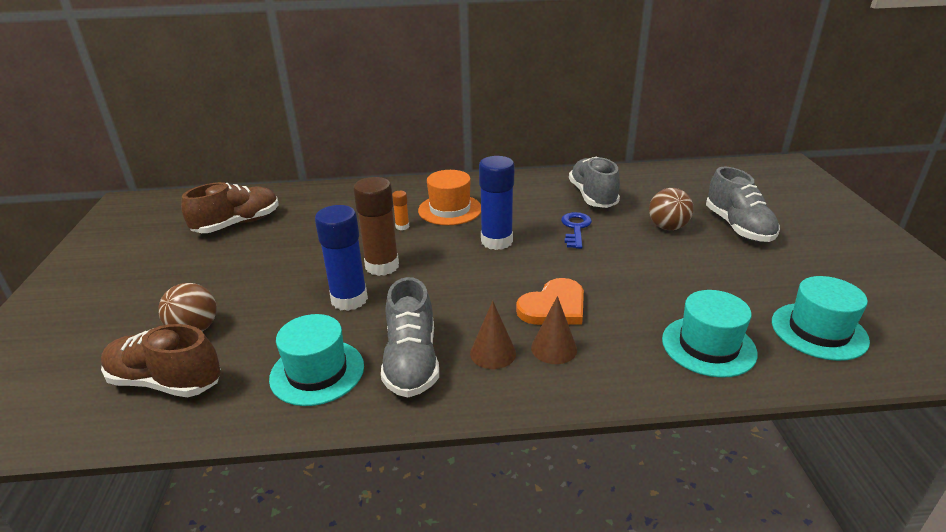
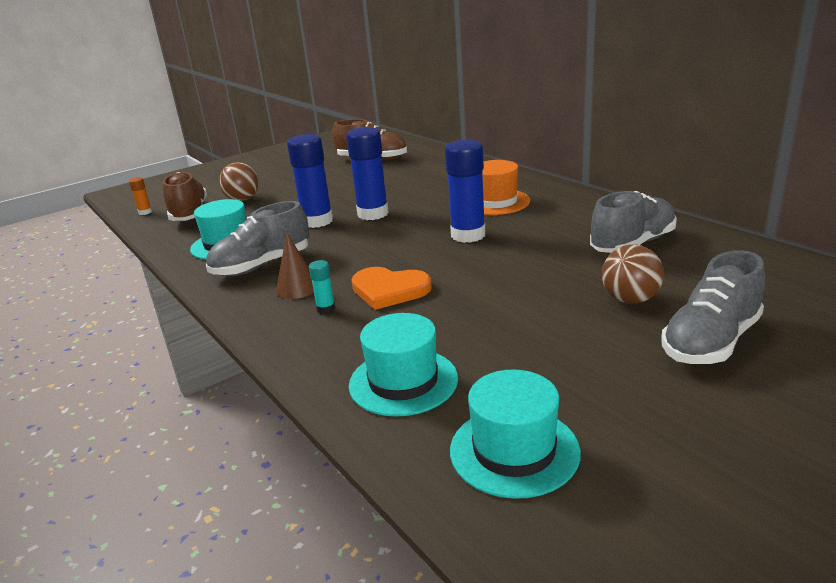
camera: 60 degrees right, 5 degrees down
brown glue stick [353,177,399,276] -> blue glue stick [346,127,389,220]
orange glue stick [392,191,409,230] -> orange glue stick moved to [129,177,152,215]
brown cone [531,296,577,364] -> turquoise glue stick [309,260,335,314]
blue key [561,212,592,249] -> none

